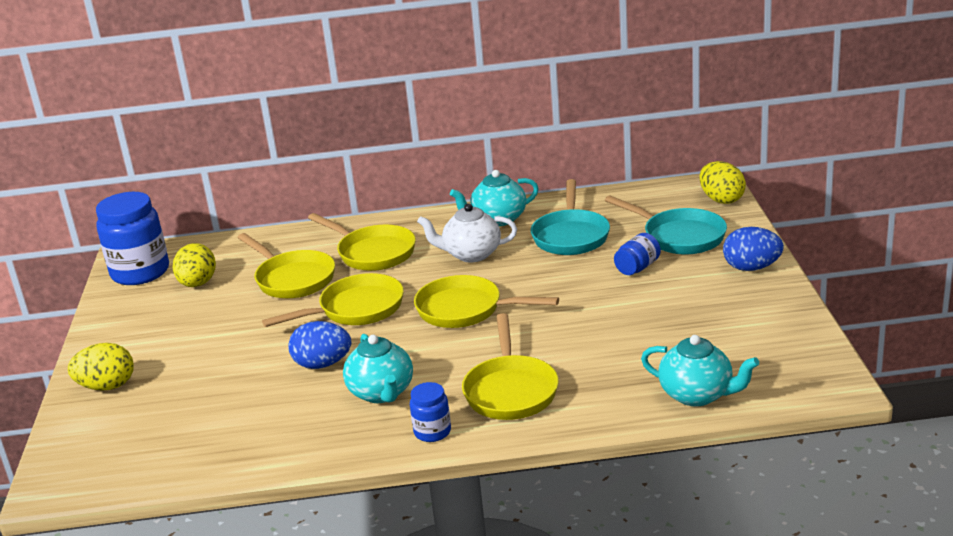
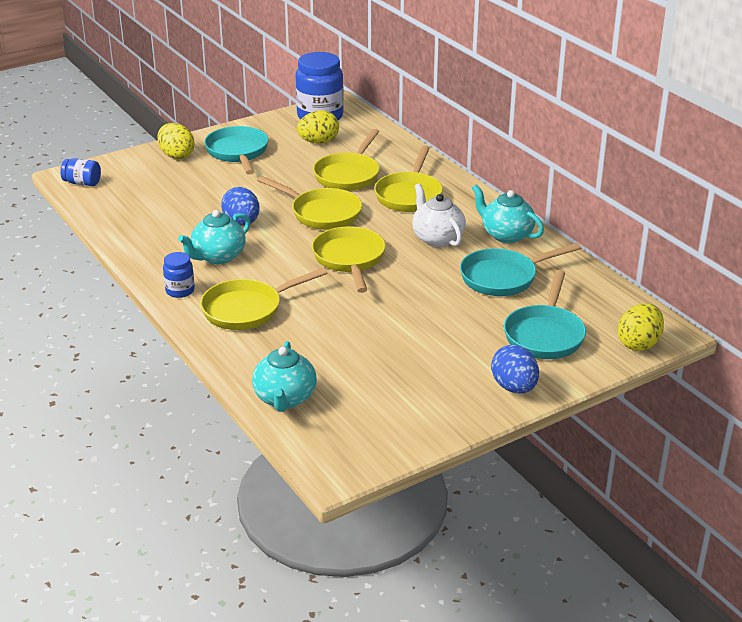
camera: 60 degrees right, 5 degrees up
blue jar [614,233,661,275] -> blue jar moved to [60,158,101,186]
none -> turquoise pan [204,126,269,174]

